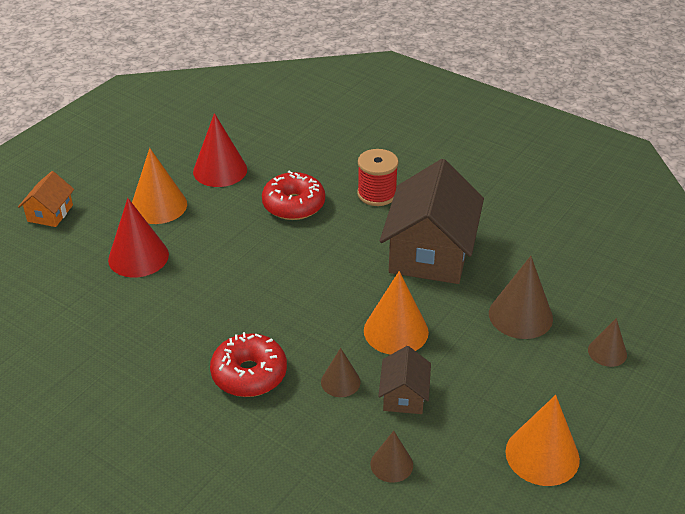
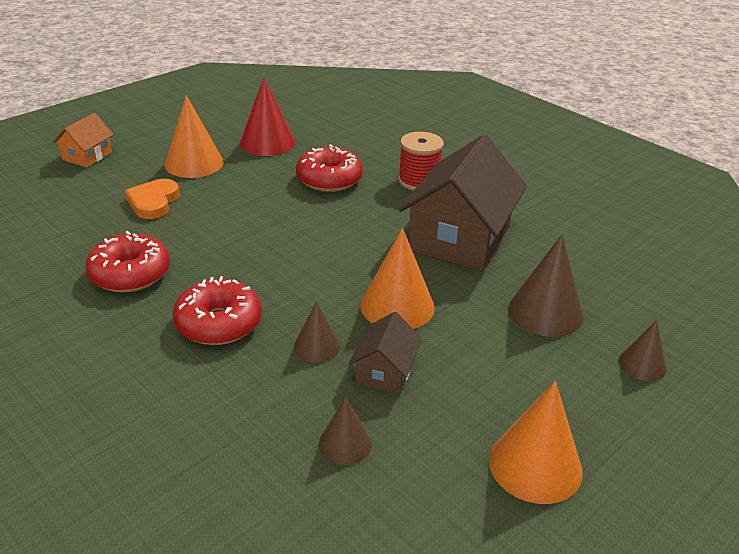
camera: 10 degrees right, 5 degrees down
red cone [108,198,169,278] -> orange heart [125,179,180,219]
none -> red donut [85,231,170,293]

